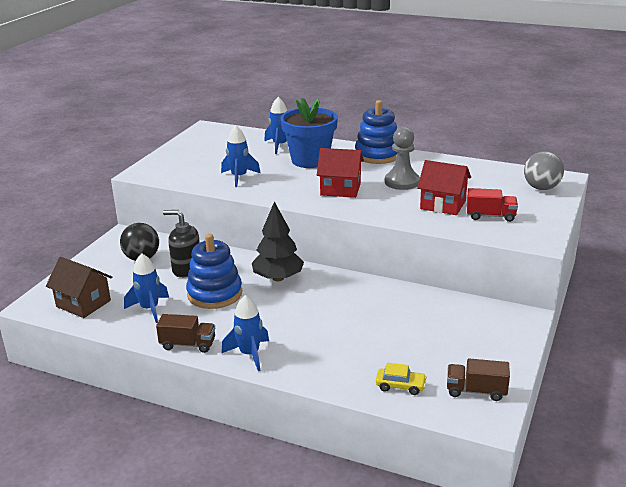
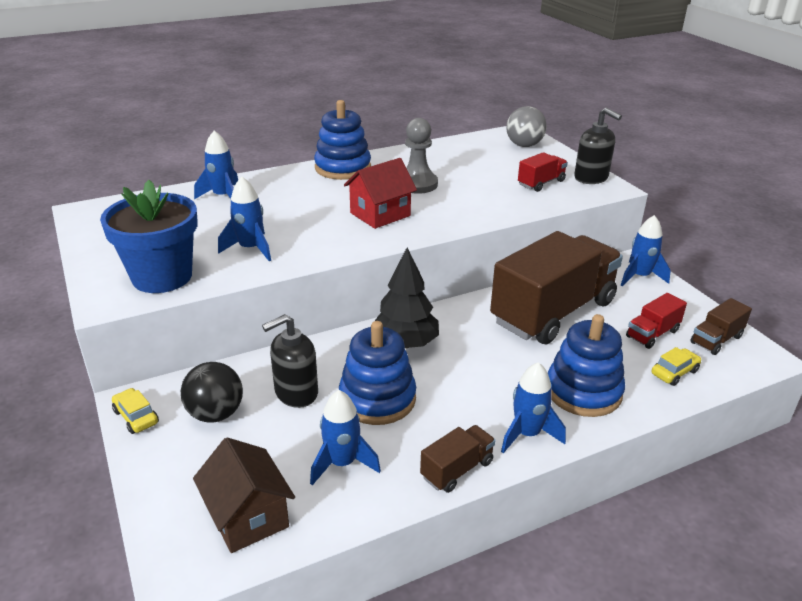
camera: 50 degrees left, 5 degrees up
brown house [46,257,112,318] -> brown house turned 75 degrees clockwise [193,437,295,553]
blue flower pot [281,98,338,168] -> blue flower pot moved to [100,180,198,293]
red house [417,160,471,215] -> none
none -> yellow car [112,388,159,434]
none -> brown truck [490,231,623,344]
none -> blue stacking toy [548,314,625,417]
none -> black soap dispenser [574,108,622,184]
none -> blue rocket [621,215,671,286]
none -> red truck [626,293,687,349]

